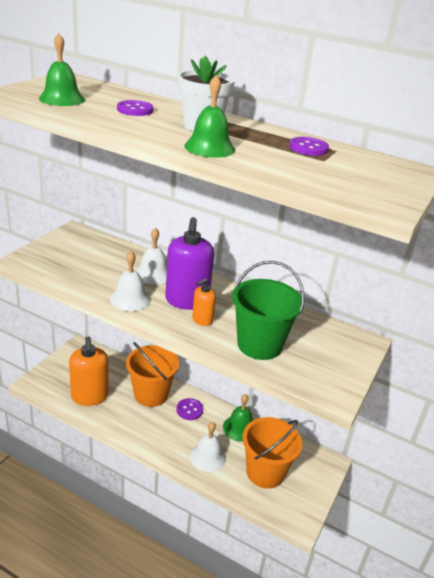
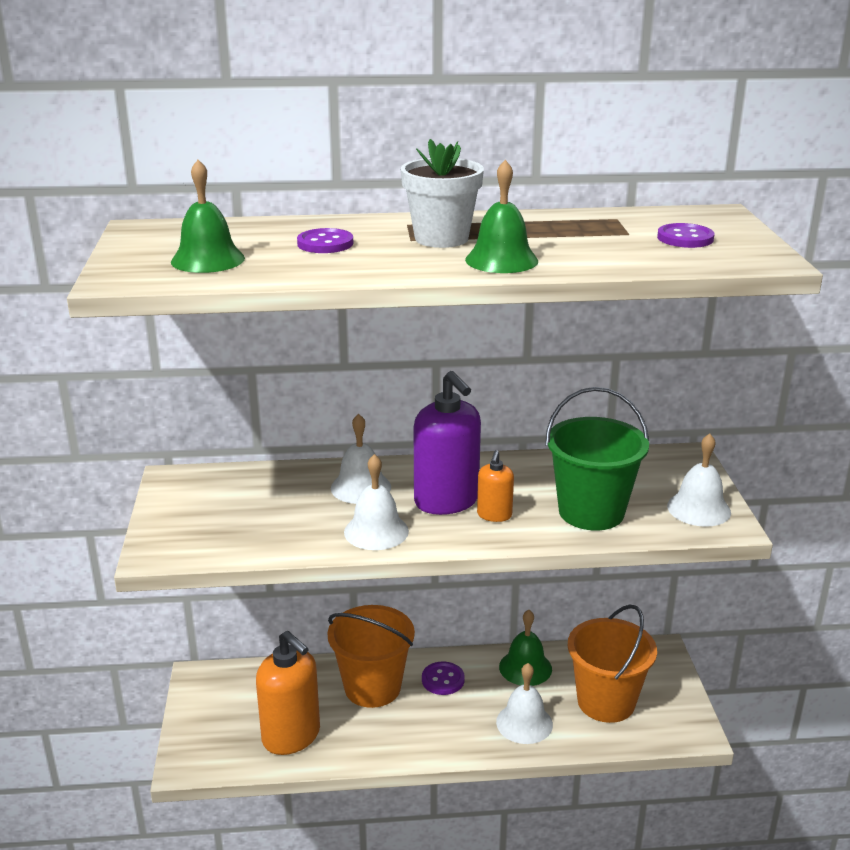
camera: 30 degrees left, 5 degrees down
purple button [289,137,329,156] -> purple button moved to [657,223,714,248]
none -> white bell [667,433,731,527]

